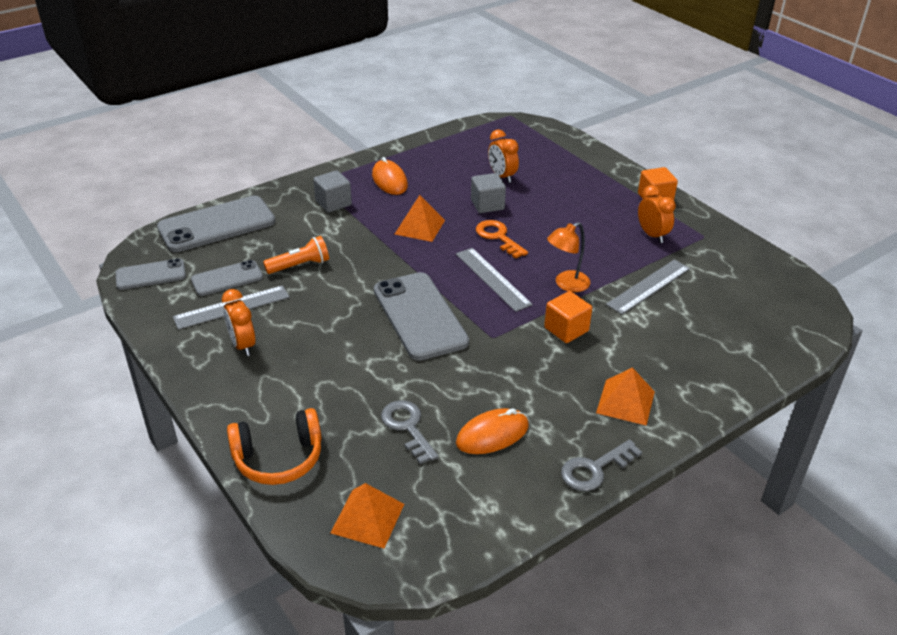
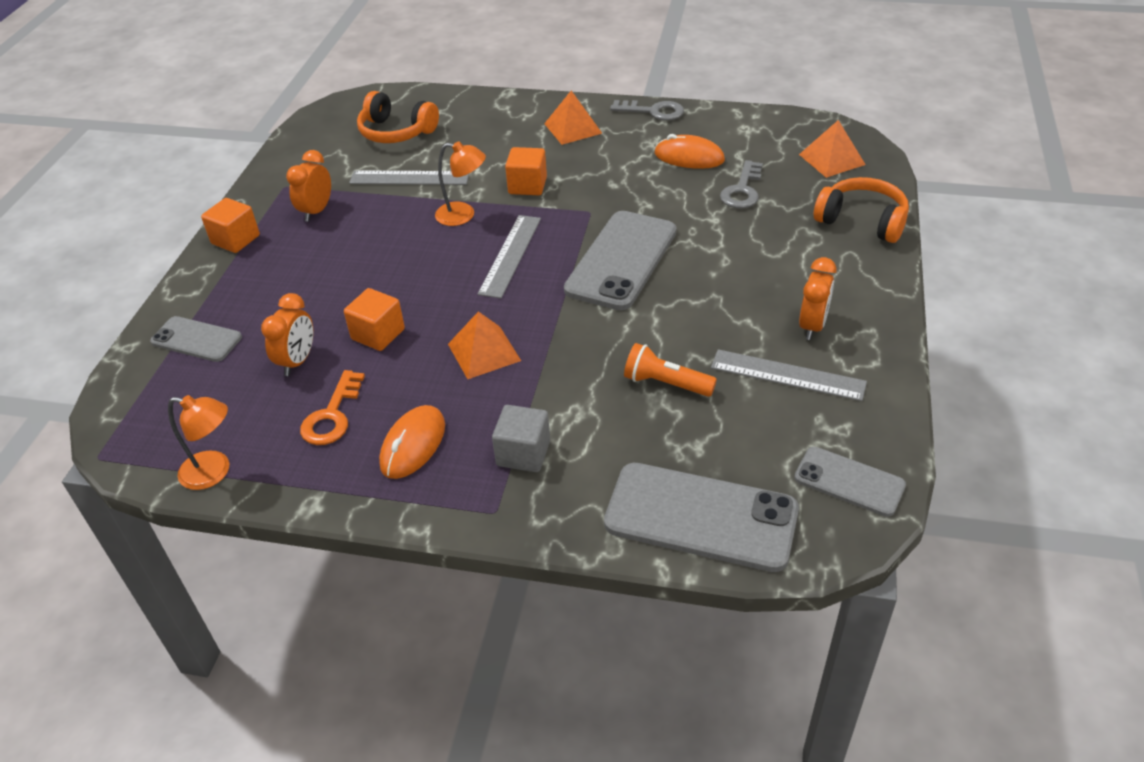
camera: 130 degrees left, 5 degrees up
grey phone [191,260,263,296] -> grey phone moved to [150,316,242,362]
grey cube [471,173,506,213] -> orange cube [344,288,405,351]
orange key [476,220,528,259] -> orange key moved to [300,370,365,445]
none -> orange lamp [168,395,229,490]
none -> orange headphones [357,91,439,143]

